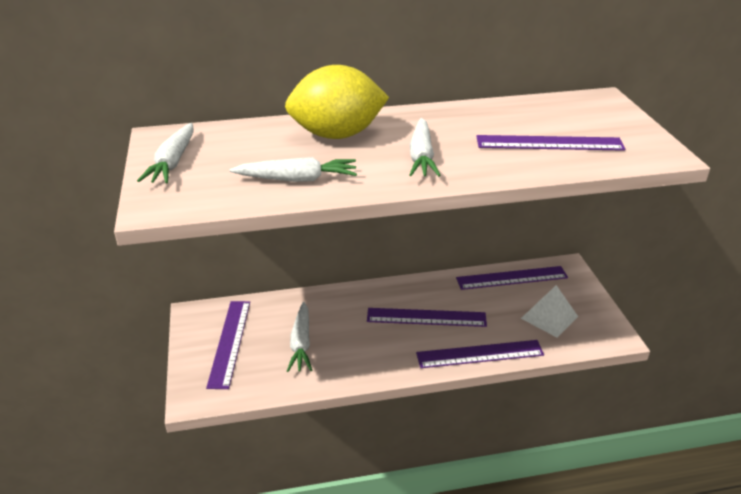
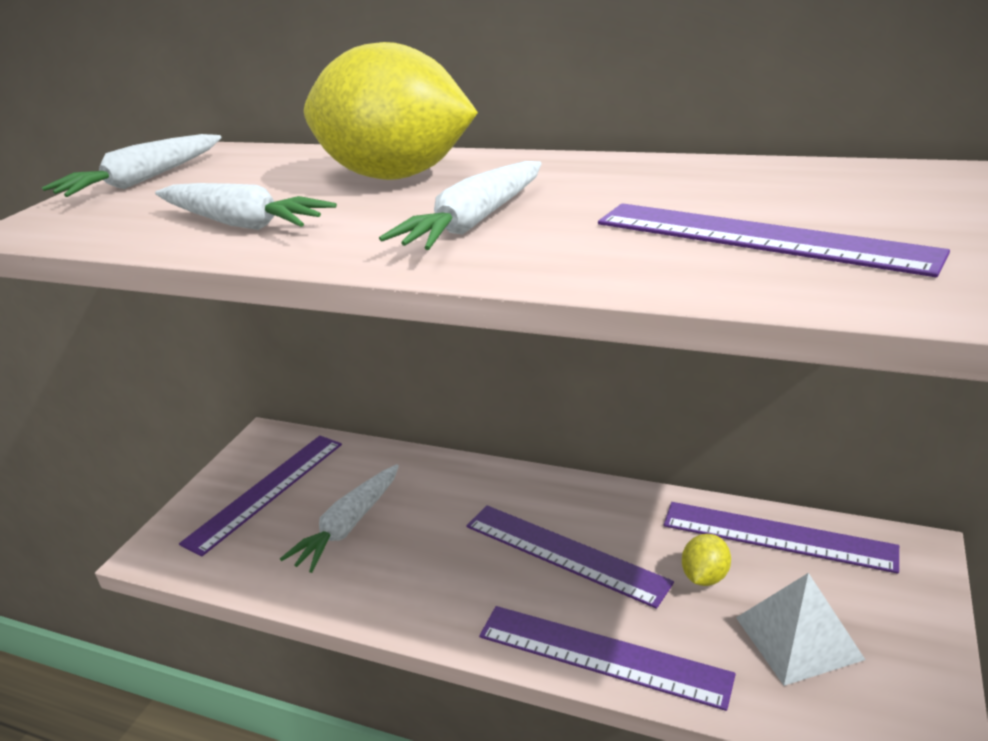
camera: 35 degrees right, 5 degrees down
none -> yellow lemon [682,534,731,586]

